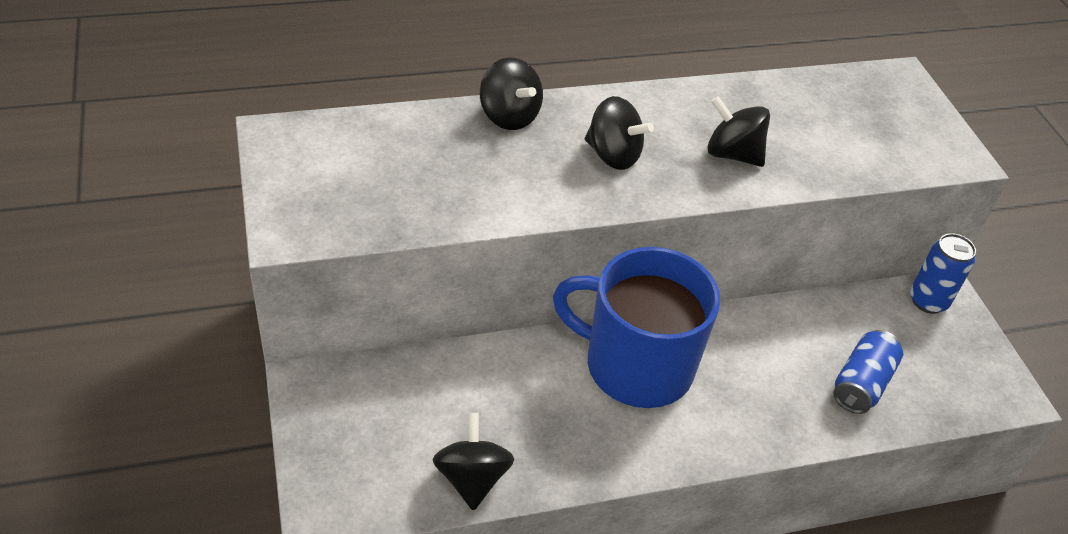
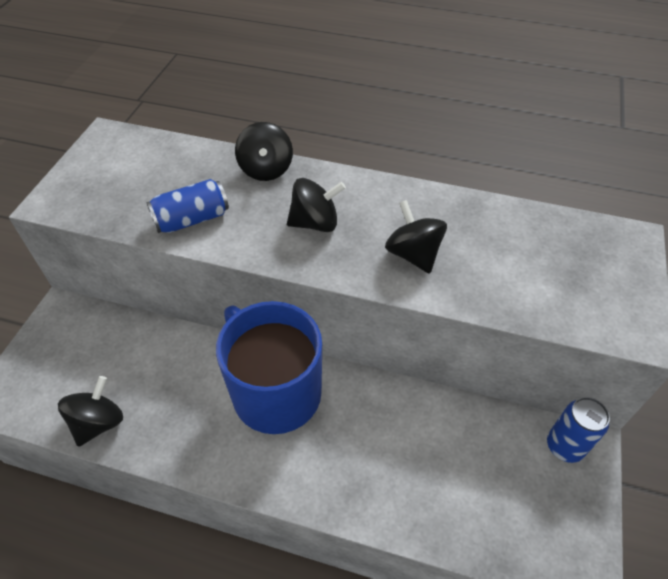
camera: 35 degrees right, 5 degrees up
black spinning top [585,96,654,170] -> black spinning top turned 75 degrees counterclockwise [287,178,346,232]
blue can [833,330,903,414] -> blue can moved to [146,179,229,233]

